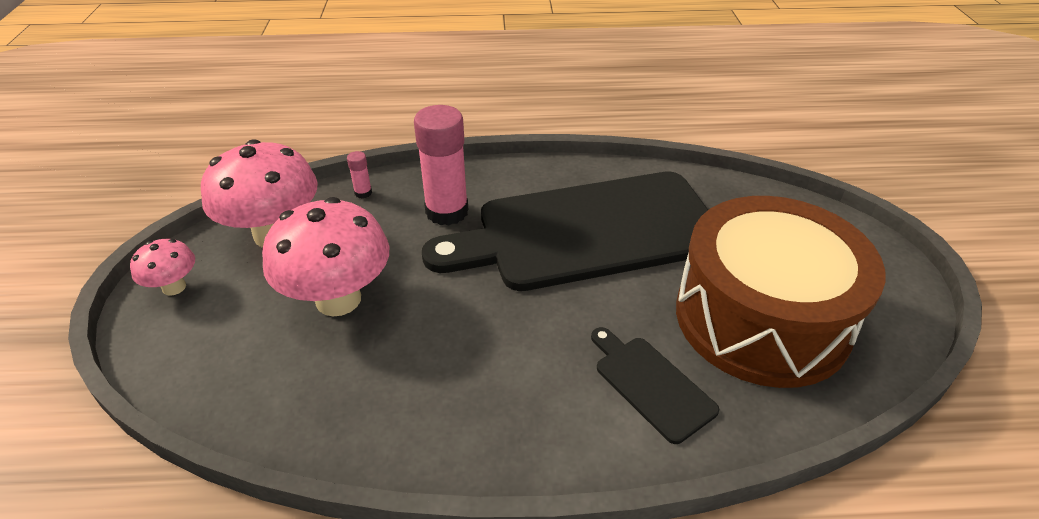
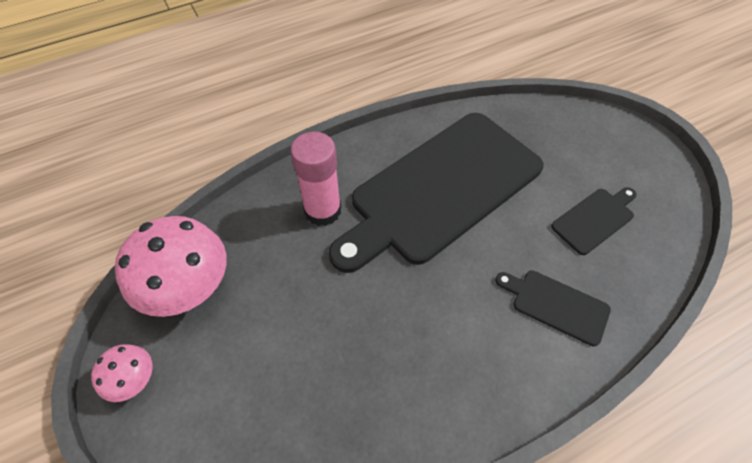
camera: 25 degrees left, 15 degrees up
pink mushroom [262,197,389,316] -> none
pink glue stick [347,151,372,198] -> none
brown drum [676,196,886,388] -> black cutting board [551,187,637,255]

